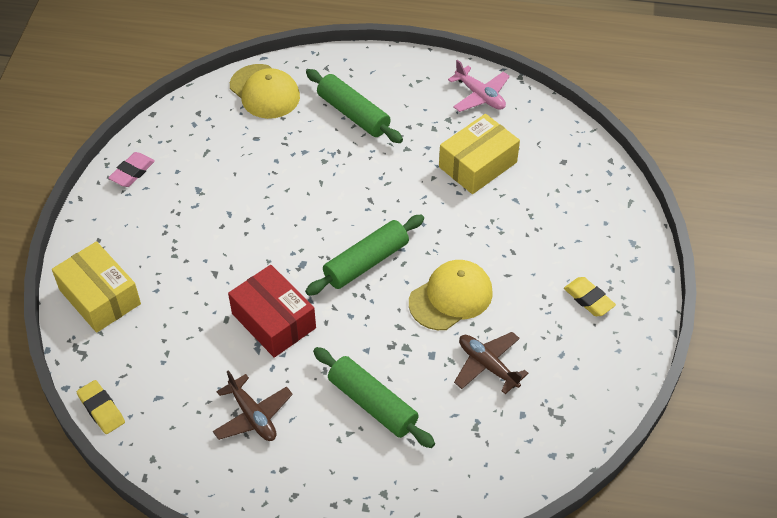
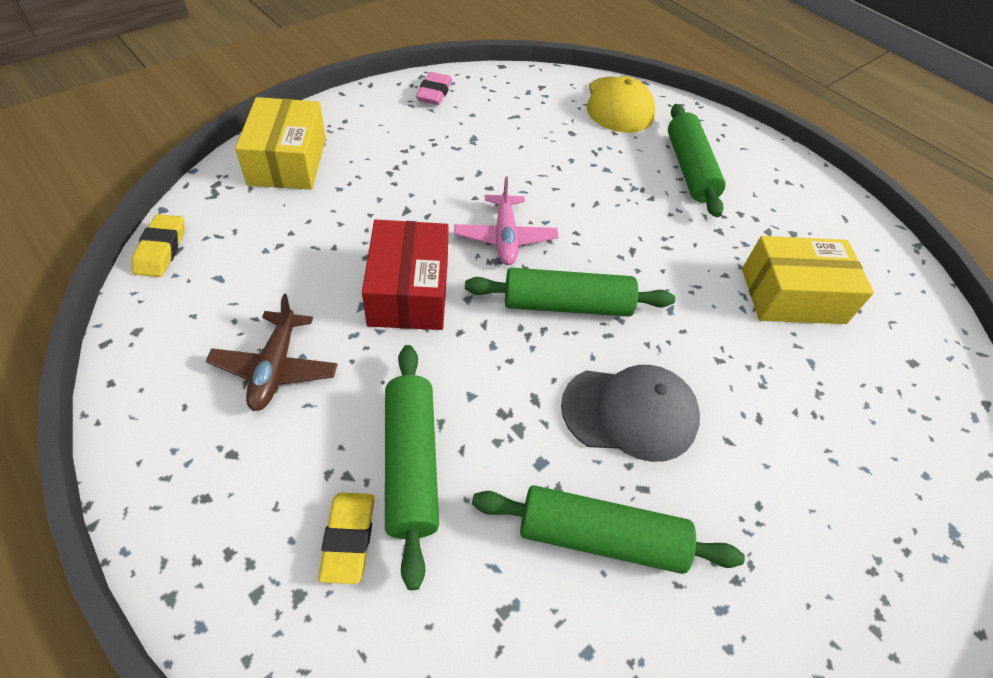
camera: 35 degrees right, 0 degrees up
pink eraser [108,152,155,187] -> pink eraser turned 60 degrees counterclockwise [416,72,452,105]
yellow cap [409,260,493,330] -> grey cap [561,365,700,462]
pink plane [448,60,510,112] -> pink plane moved to [454,176,558,265]
brown plane [454,332,529,394] -> green rolling pin [472,485,745,574]
yellow eraser [564,277,616,316] -> yellow eraser moved to [318,492,375,584]

